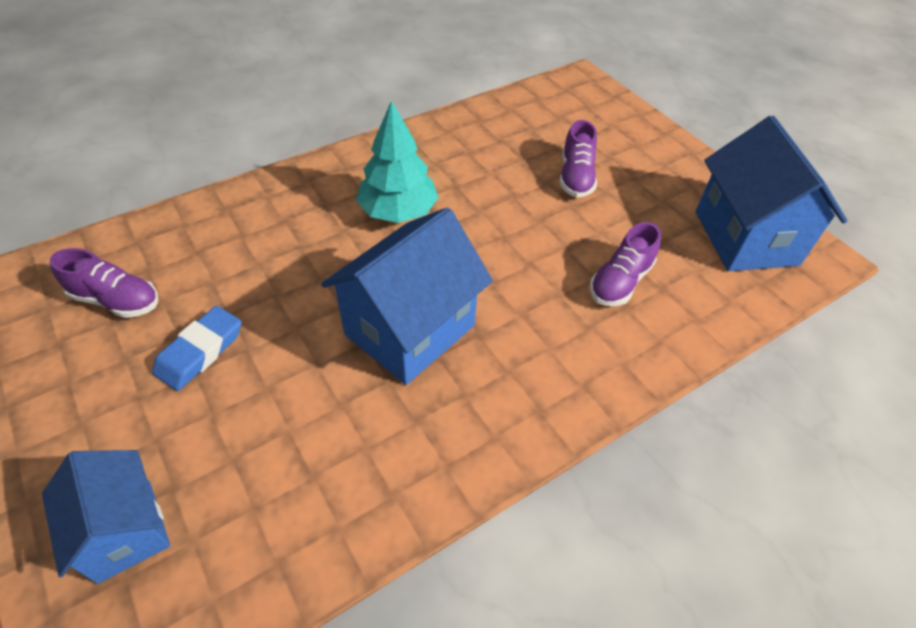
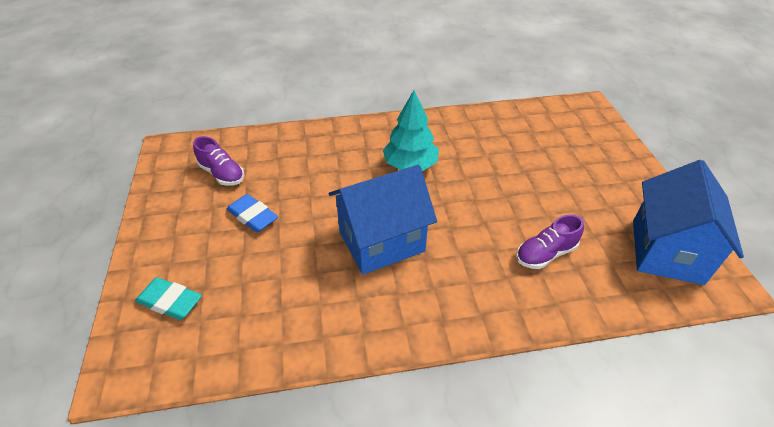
camera: 25 degrees right, 5 degrees down
blue house [42,450,170,584] -> turquoise eraser [135,277,202,320]
blue eraser [152,306,241,391] -> blue eraser turned 75 degrees clockwise [227,194,278,232]
purple shoe [560,120,597,197] -> none

